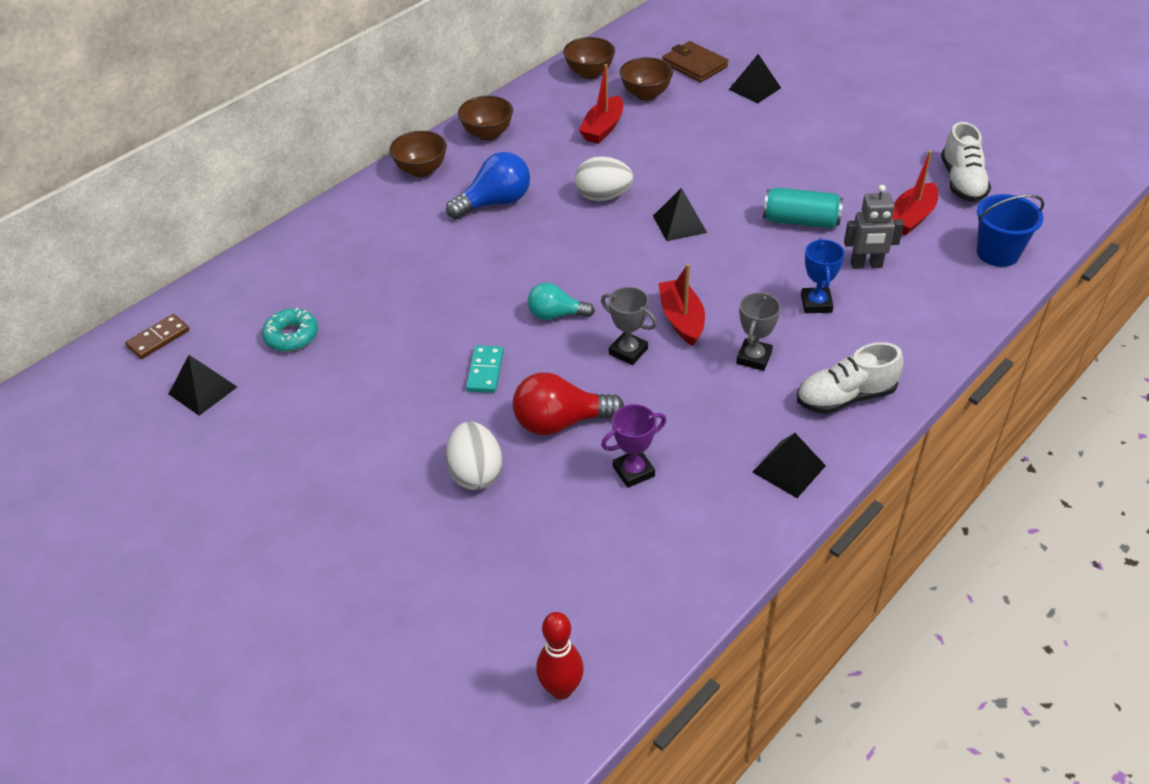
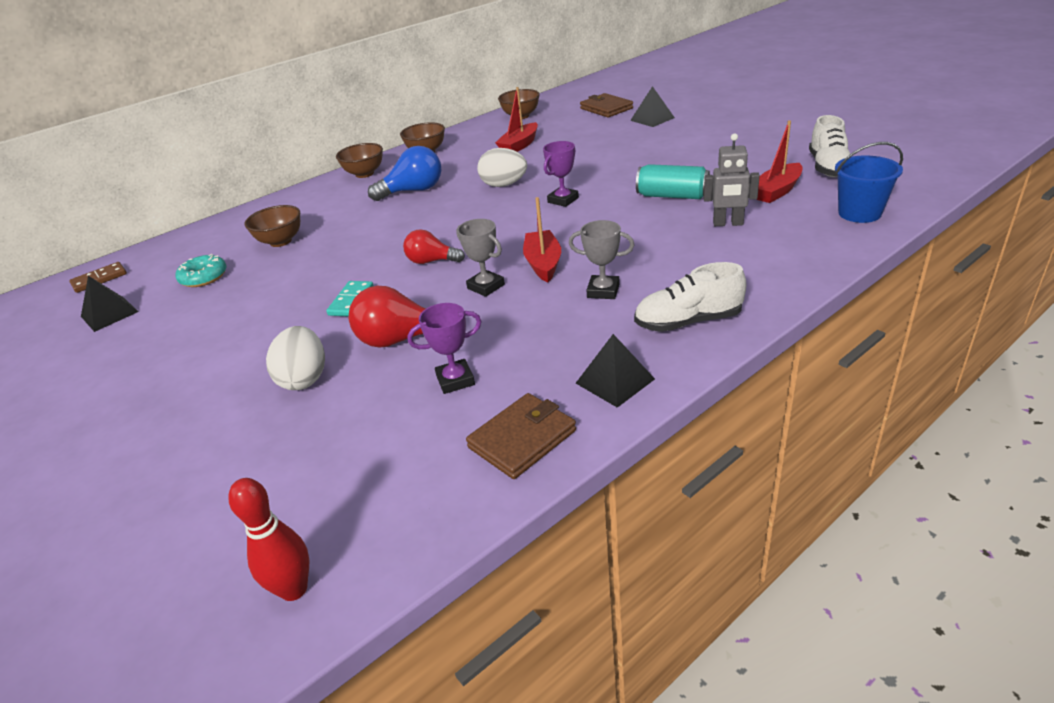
camera: 10 degrees right, 10 degrees down
turquoise light bulb [528,283,595,320] -> red light bulb [403,229,465,264]
brown bowl [620,57,673,100] -> brown bowl moved to [245,205,300,247]
black pyramid [653,188,707,241] -> purple trophy [543,141,579,207]
grey trophy [736,292,781,371] -> grey trophy turned 75 degrees clockwise [569,220,634,299]
blue trophy [801,239,845,313] -> none
none -> brown wallet [466,393,576,479]

